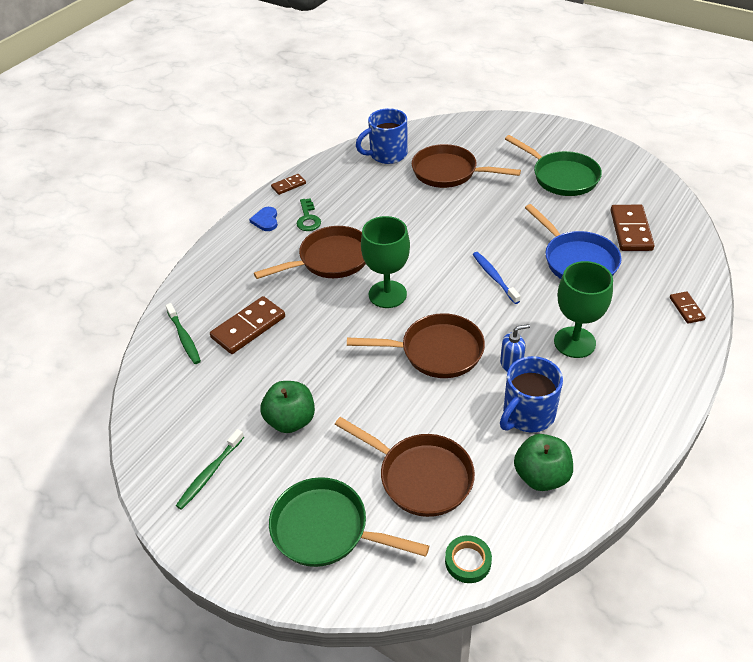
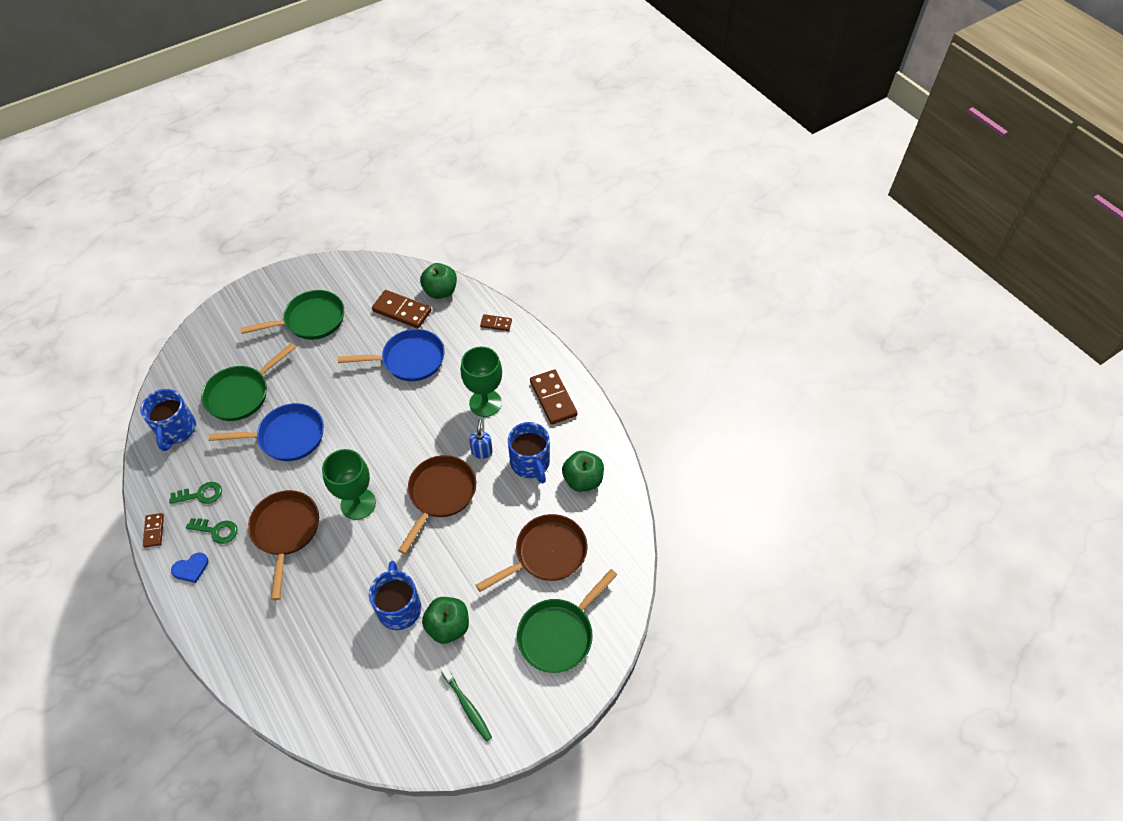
camera: 70 degrees left, 10 degrees up
green toothbrush [166,303,201,364] -> none
brown domino [210,296,285,354] -> brown domino moved to [530,369,577,425]
blue heart [249,207,278,231] -> blue heart turned 45 degrees counterclockwise [171,552,209,583]
brown pan [412,144,521,188] -> green pan [201,343,296,421]
green tape [445,535,492,583] -> none
blue toothbrush [473,252,521,304] -> none
none -> green key [169,482,222,504]
none -> blue pan [209,403,324,461]
none -> blue mug [369,561,421,630]
none -> green apple [420,263,457,299]

